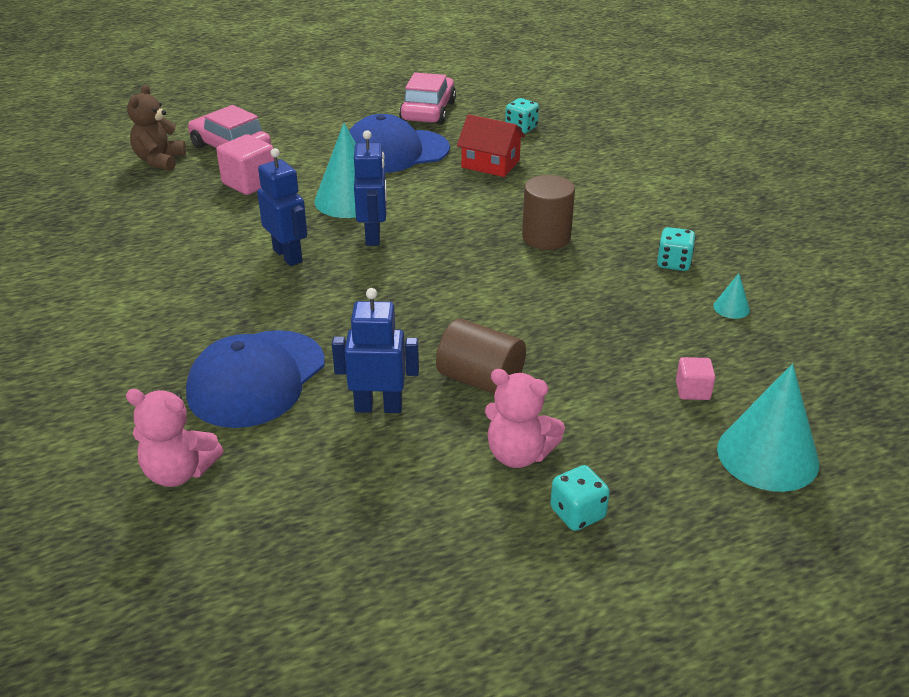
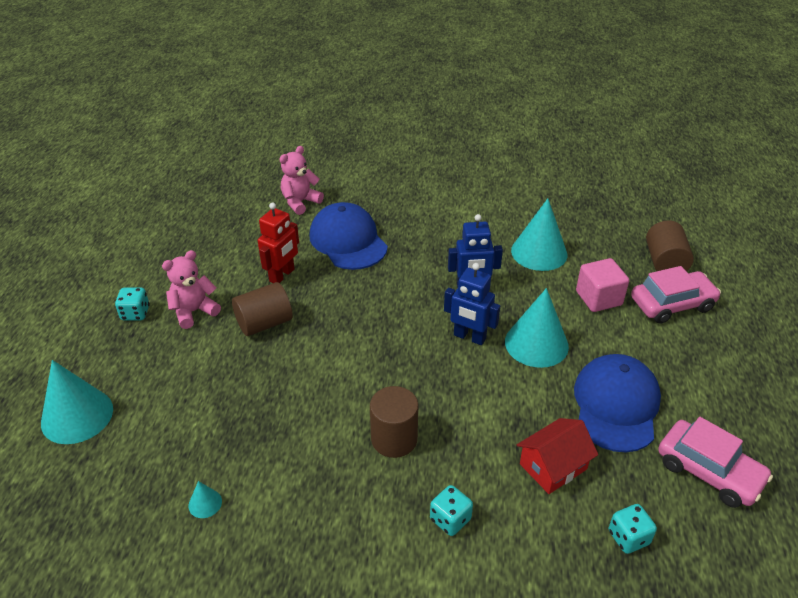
camera: 120 degrees right, 5 degrees up
brown teddy bear [127,84,186,171] -> brown cylinder [646,221,694,271]
blue robot [332,288,419,413] -> red robot [258,203,299,283]
turquoise dice [657,227,696,271] -> turquoise dice moved to [430,485,473,536]
pink cube [676,357,715,400] -> none
none -> turquoise cone [511,198,567,271]

